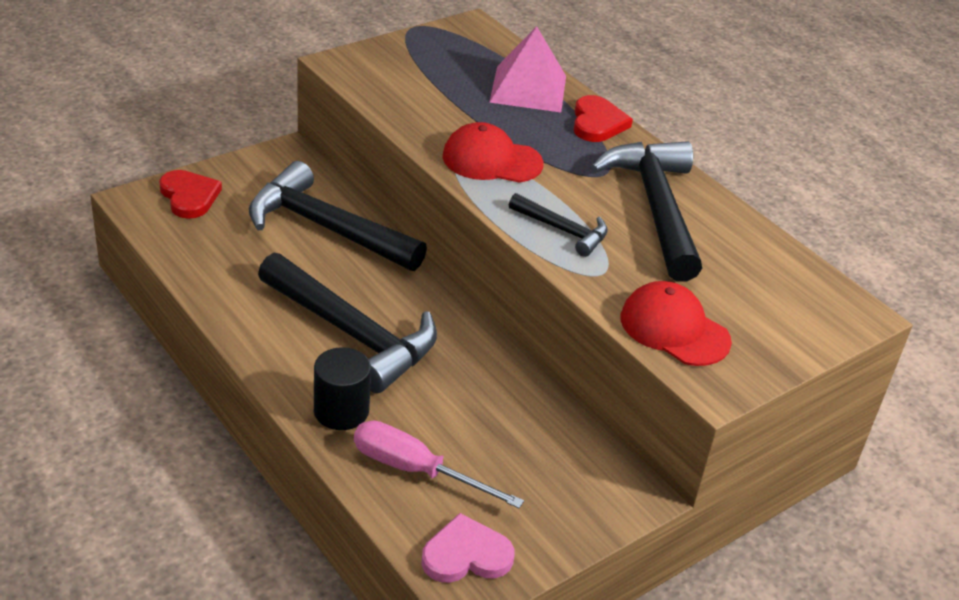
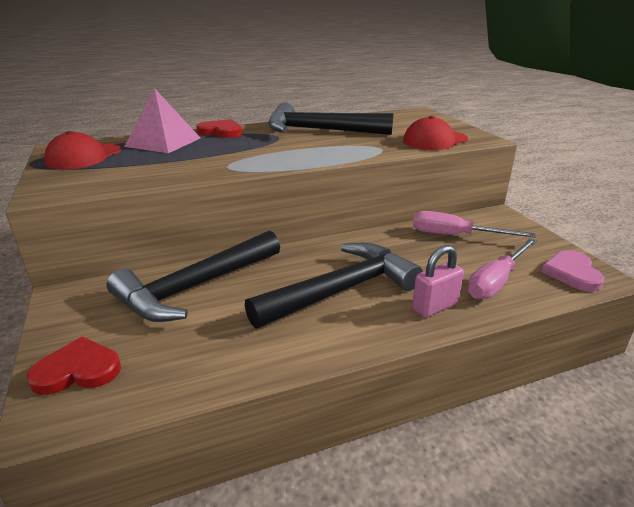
camera: 70 degrees left, 10 degrees down
black cylinder [314,347,371,430] -> pink padlock [412,245,464,317]
red cap [442,122,544,183] -> red cap moved to [44,131,121,169]
black hammer [509,193,608,257] -> none
none -> pink screwdriver [413,211,536,237]

